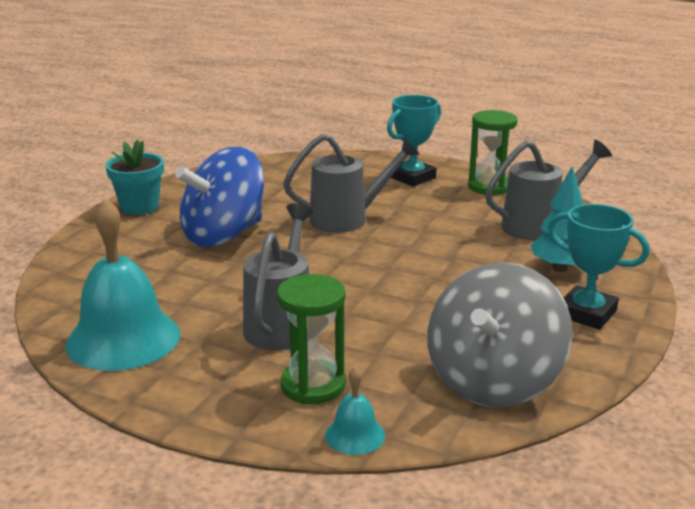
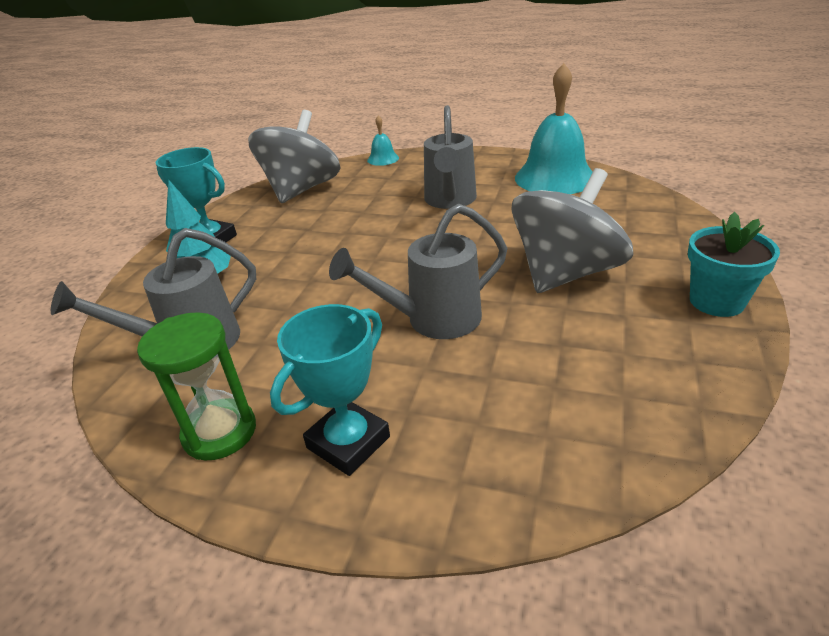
camera: 175 degrees right, 10 degrees up
blue spinning top [175,147,264,247] -> grey spinning top [511,168,633,293]
green hourglass [277,274,346,404] -> none

